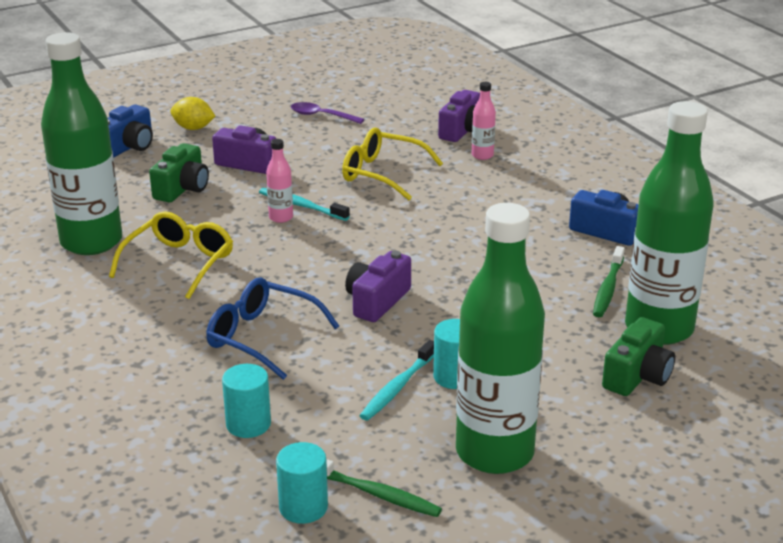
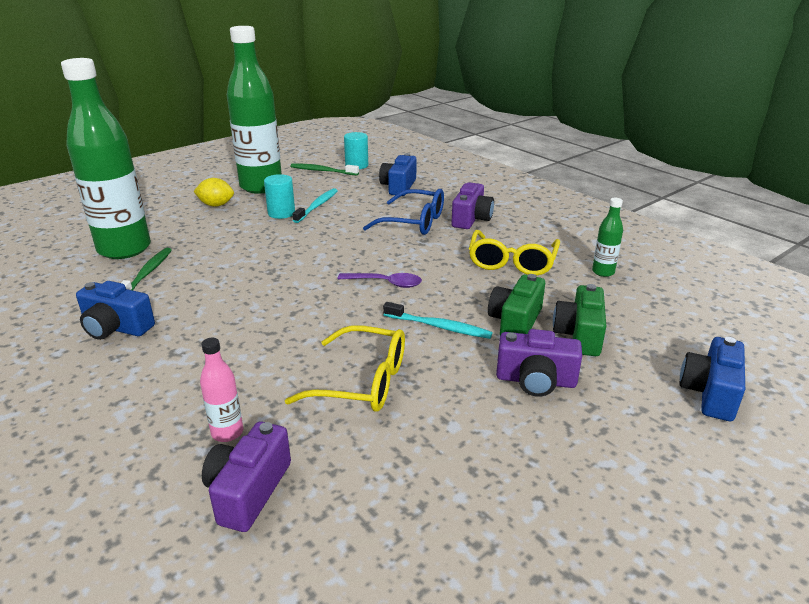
camera: 170 degrees right, 0 degrees up
green bottle [41,32,122,255] -> green bottle [592,198,623,277], size x0.41
yellow lemon [170,97,215,130] -> yellow lemon moved to [193,178,234,207]
turquoise cylinder [222,364,271,438] -> blue camera [379,153,417,196]
pink bottle [266,139,293,223] -> none
purple spoon [291,102,364,124] -> purple spoon moved to [338,273,422,288]
purple camera [345,251,411,322] -> purple camera moved to [452,182,494,229]
green camera [602,317,675,396] -> green camera moved to [488,274,545,335]

